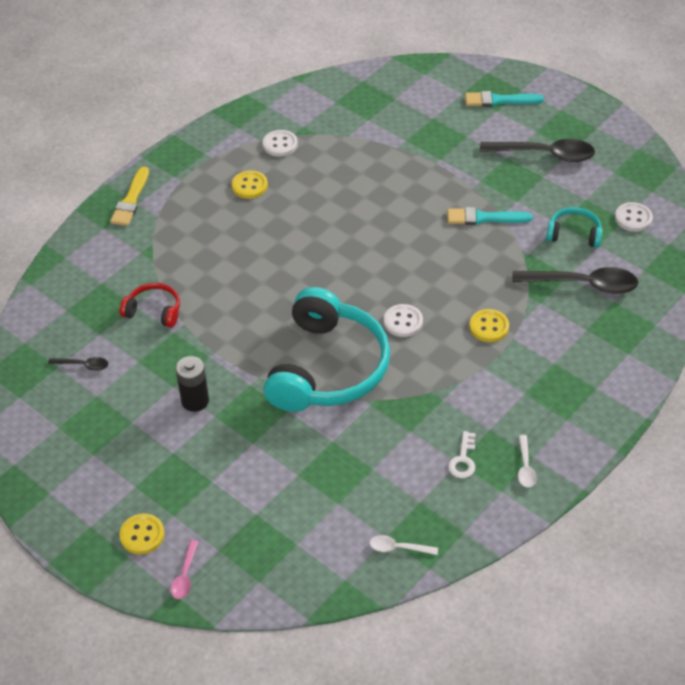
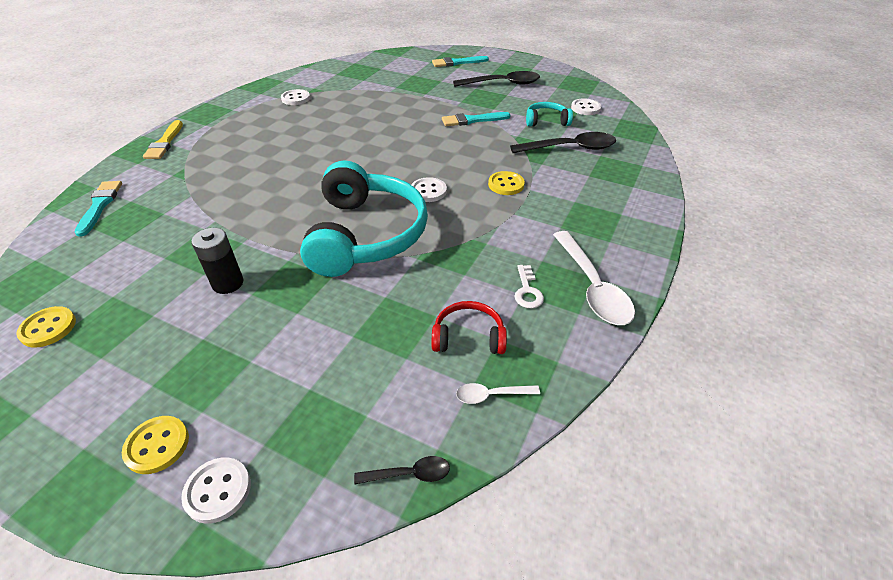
camera: 15 degrees left, 5 degrees down
black spoon [48,357,108,371] -> black spoon moved to [354,456,450,484]
red headphones [120,283,180,327] -> red headphones moved to [432,301,507,354]
pink spoon [171,540,198,599] -> white button [181,457,251,524]
yellow button [232,171,268,199] -> yellow button moved to [16,306,76,347]
white spoon [518,435,537,488] -> white spoon [553,231,635,325], size x2.10
none -> turquoise brush [75,181,122,237]

